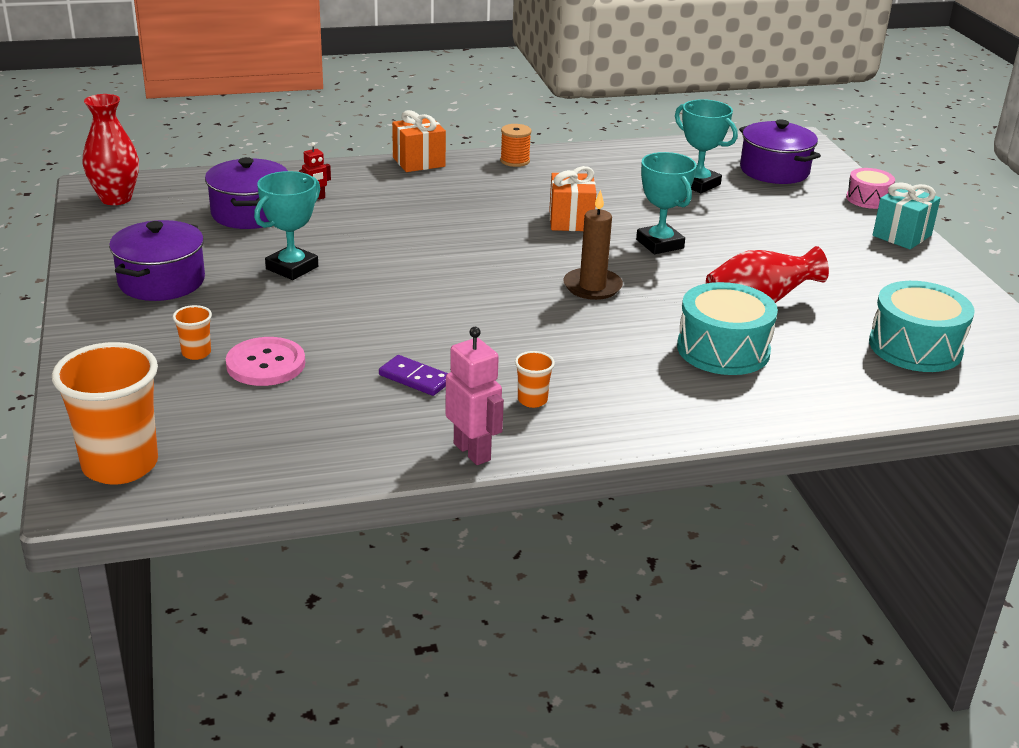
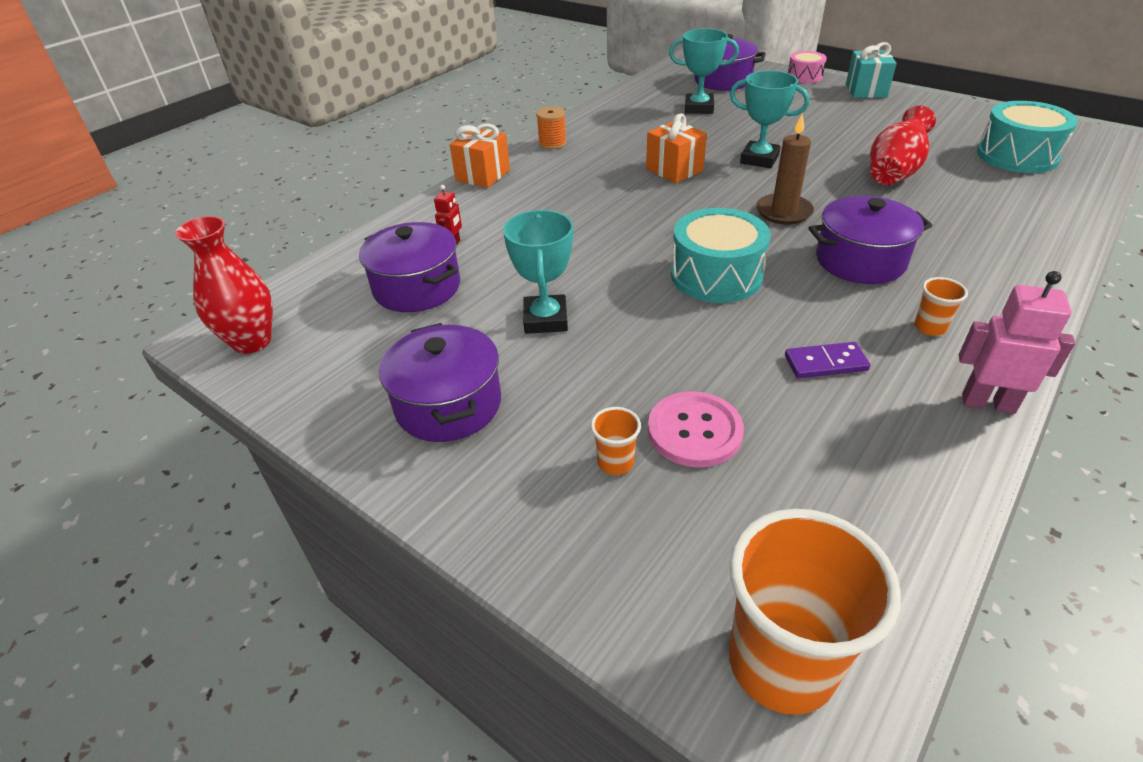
camera: 35 degrees left, 10 degrees up
turquoise drum [677,282,778,375] -> turquoise drum moved to [671,208,771,303]
none -> purple pot [808,196,933,284]

